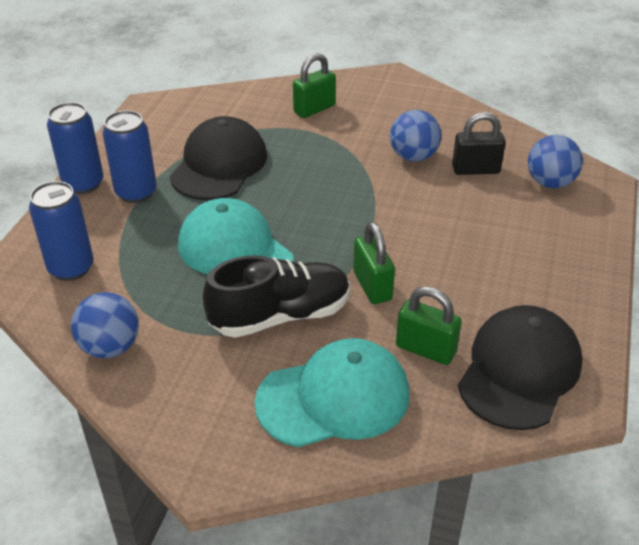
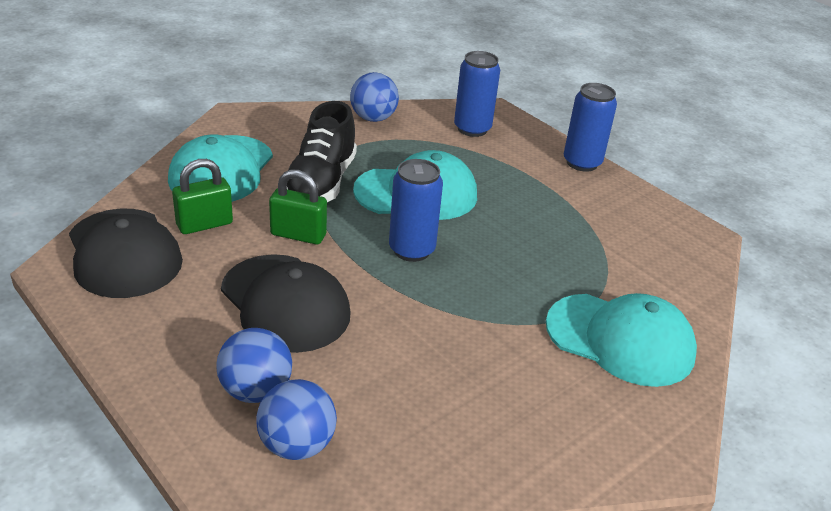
camera: 120 degrees right, 5 degrees down
blue can [103,110,157,203] -> blue can moved to [389,159,443,262]
black cap [170,116,267,200] -> black cap moved to [221,254,351,353]
green padlock [293,53,336,118] -> turquoise cap [546,293,697,387]
blue ball [390,110,441,162] -> blue ball moved to [216,328,292,403]
black padlock [452,112,506,175] -> none

